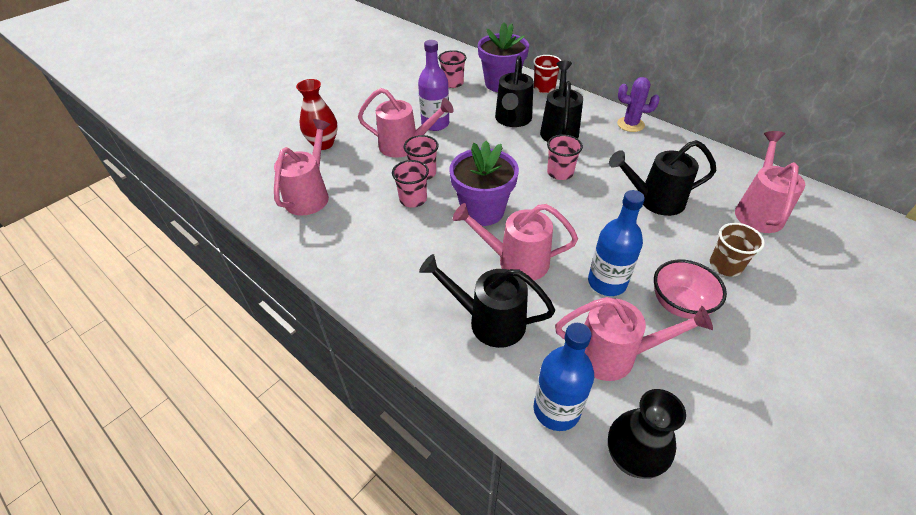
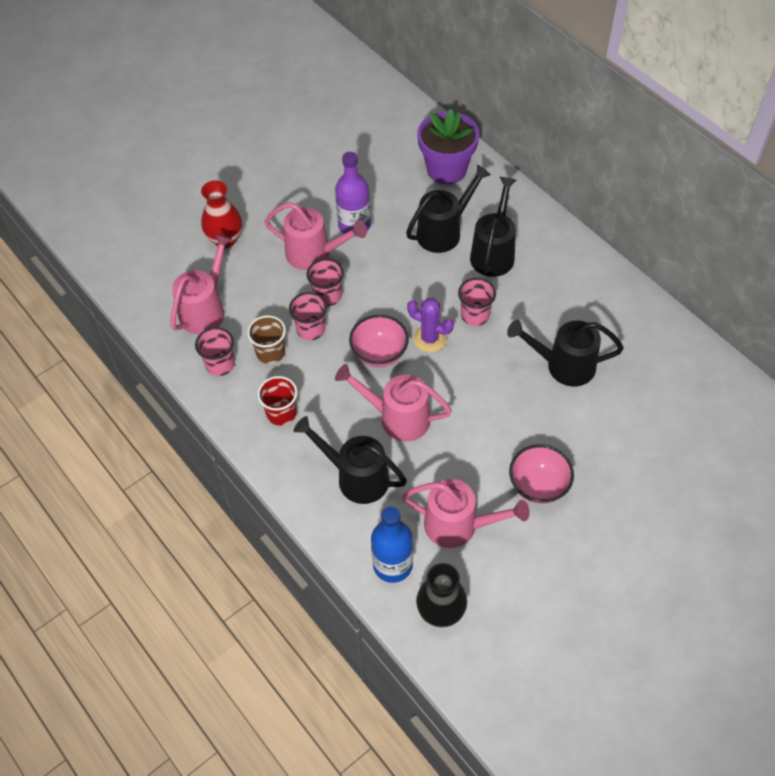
camera: 10 degrees right, 10 degrees up
pink cup [438,50,467,88] -> pink cup moved to [195,327,235,376]
purple flower pot [449,141,519,226] -> pink bowl [349,315,409,368]
black watering can [495,56,534,127] -> black watering can turned 150 degrees counterclockwise [406,165,491,253]
red cup [533,55,562,93] -> red cup moved to [257,376,298,426]
blue bottle [588,190,645,296] -> none
purple cactus [617,77,660,132] -> purple cactus moved to [407,298,454,352]
brown cup [710,223,765,277] -> brown cup moved to [247,315,286,364]
pink watering can [735,131,805,233] -> none

